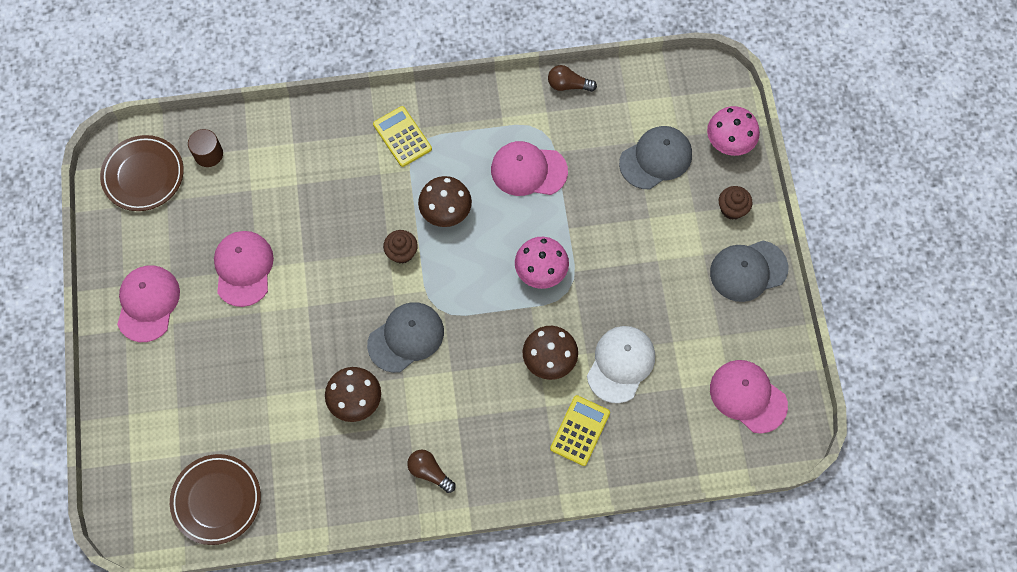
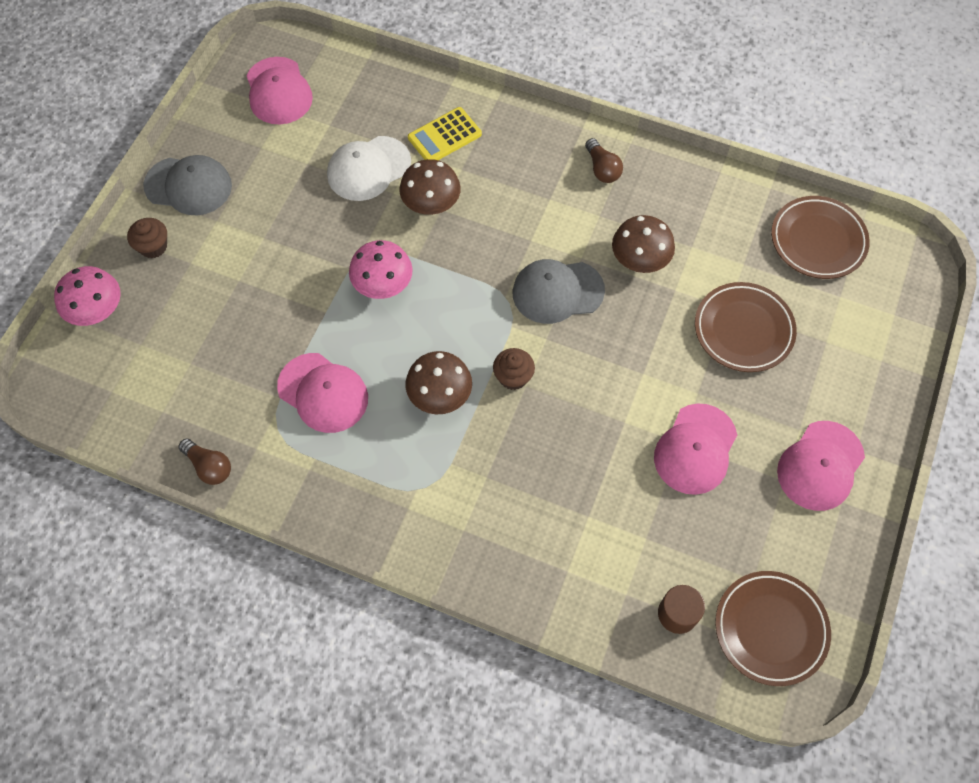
camera: 150 degrees left, 5 degrees down
yellow calculator [373,106,432,167] -> none
grey cap [619,126,692,189] -> none
none -> brown plate [695,282,797,372]

